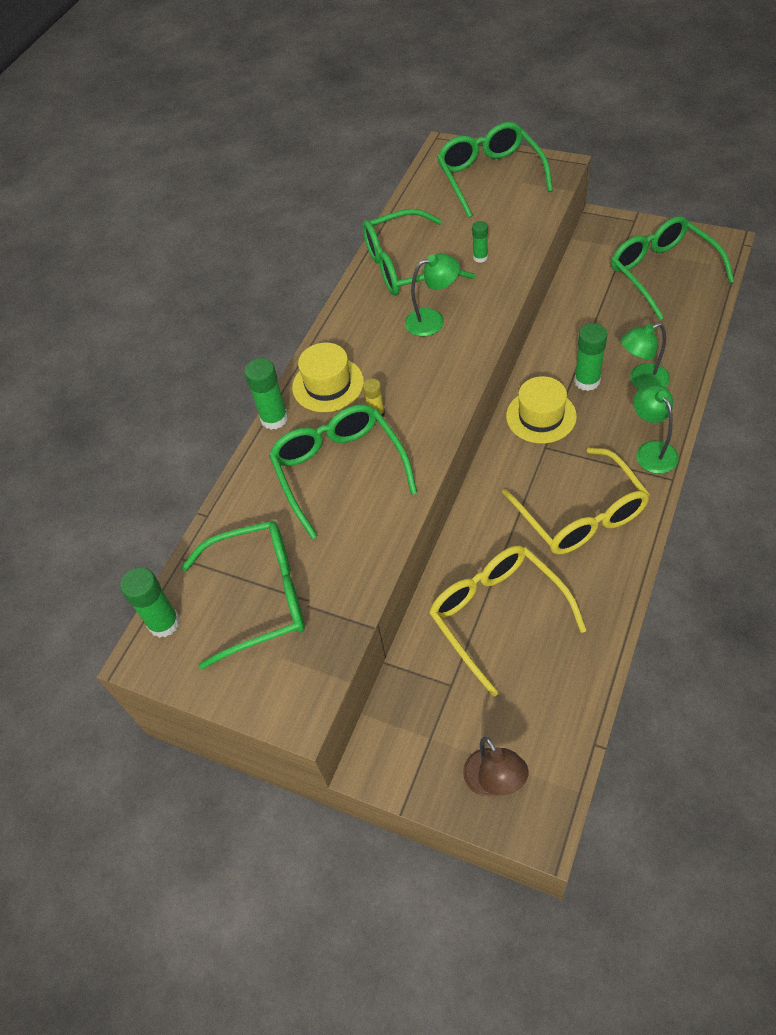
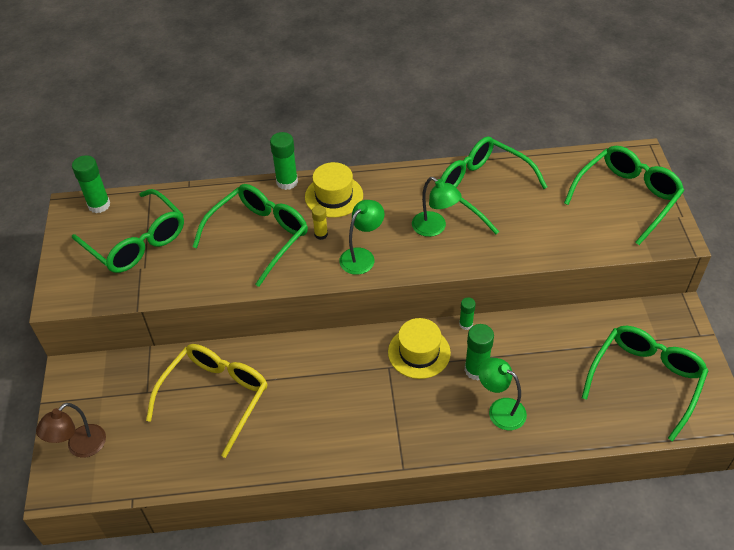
camera: 55 degrees right, 5 degrees down
green glue stick [472,221,488,263] -> green glue stick moved to [459,297,476,330]
yellow glasses [502,448,650,554] -> none
green lamp [634,384,679,474] -> green lamp moved to [339,200,385,275]

